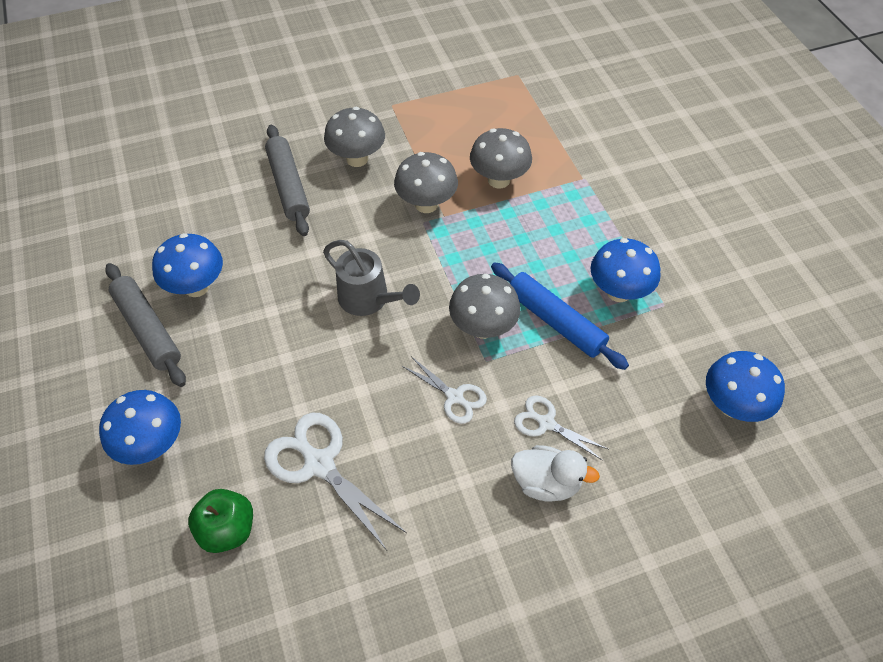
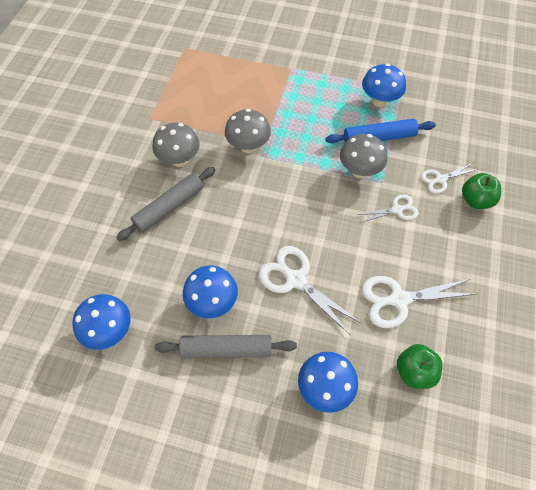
camera: 55 degrees left, 5 degrees up
grey rolling pin [265,125,310,236] -> grey rolling pin turned 60 degrees counterclockwise [116,167,215,241]
grey watering can [323,240,420,316] -> none
grey mushroom [470,128,532,188] -> none
white duck [511,445,600,502] -> green apple [462,173,501,209]
blue mushroom [706,351,785,422] -> blue mushroom moved to [72,294,131,350]
none -> white scissors [258,246,362,335]

